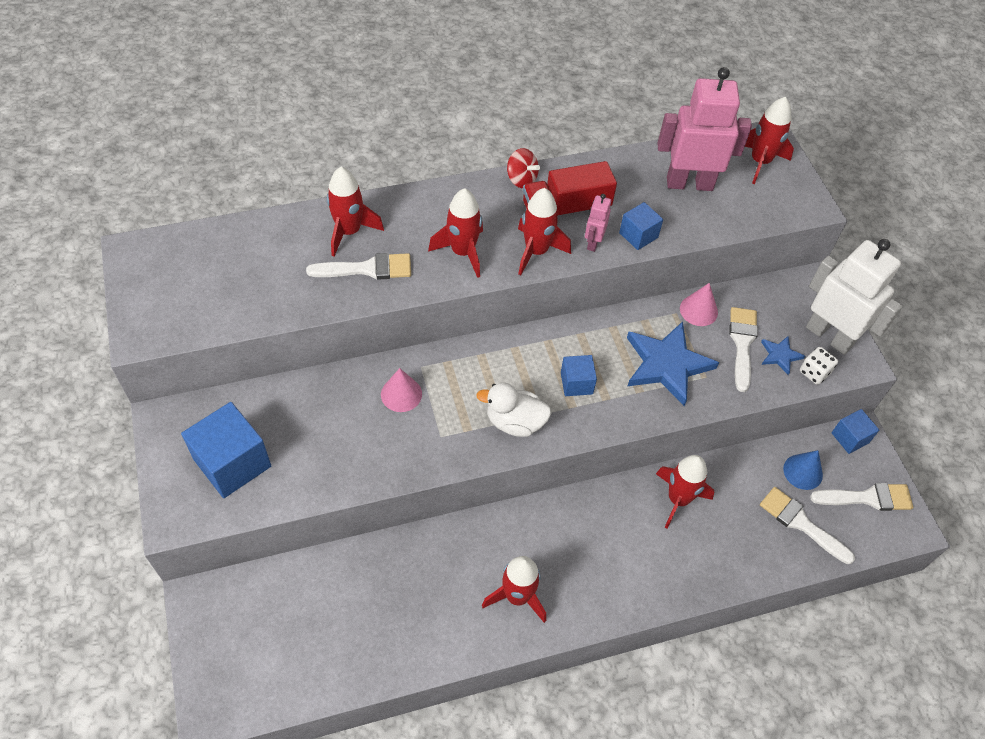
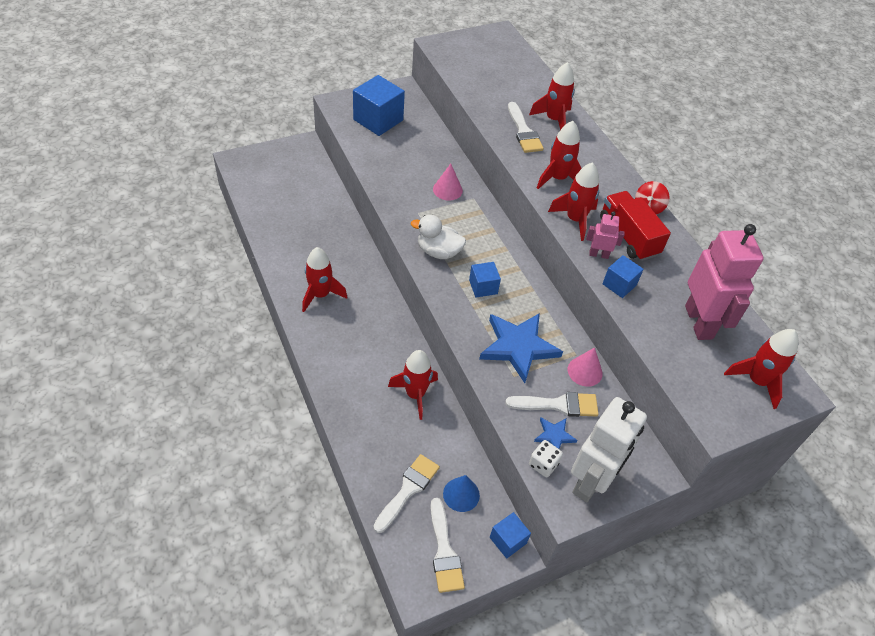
camera: 80 degrees right, 5 degrees down
white duck [476,382,552,437] -> white duck turned 75 degrees counterclockwise [411,215,466,259]

